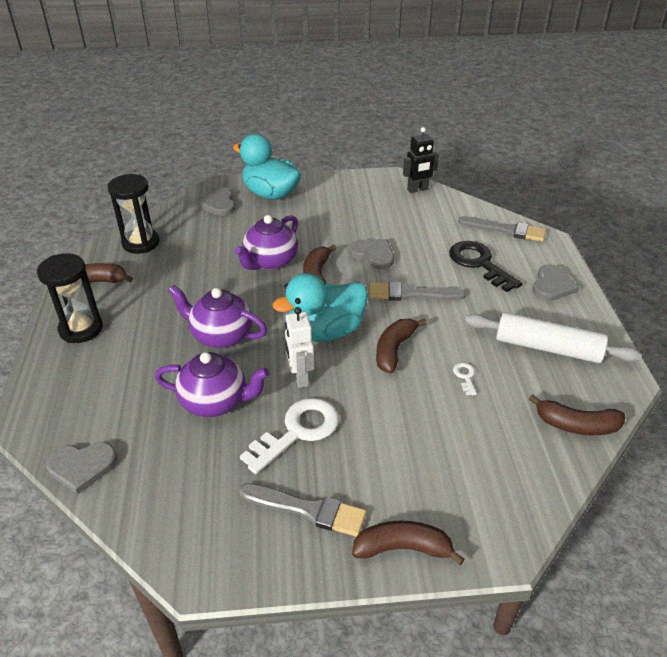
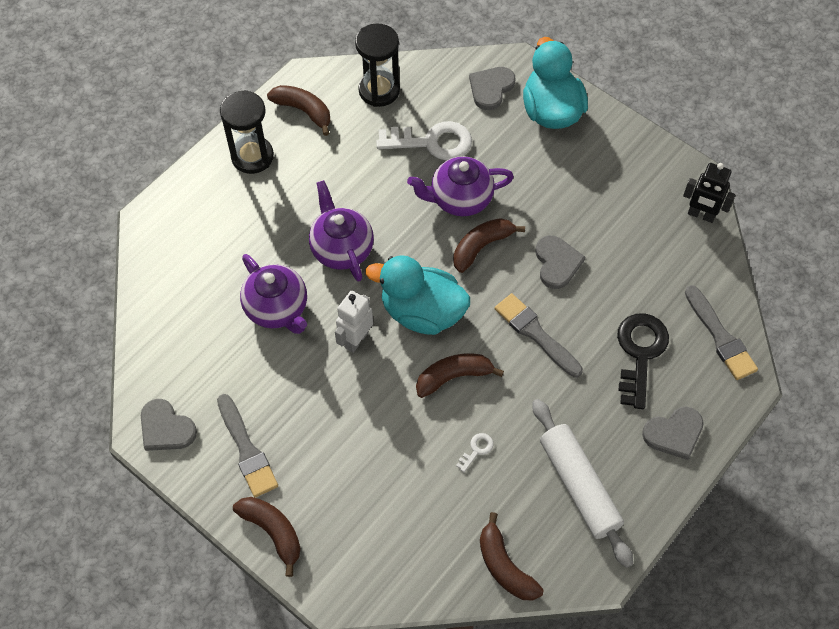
camera: 45 degrees right, 20 degrees up
grey heart [46,442,117,494] -> grey heart moved to [141,399,197,451]
white key [240,398,339,474] -> white key moved to [376,121,472,161]

